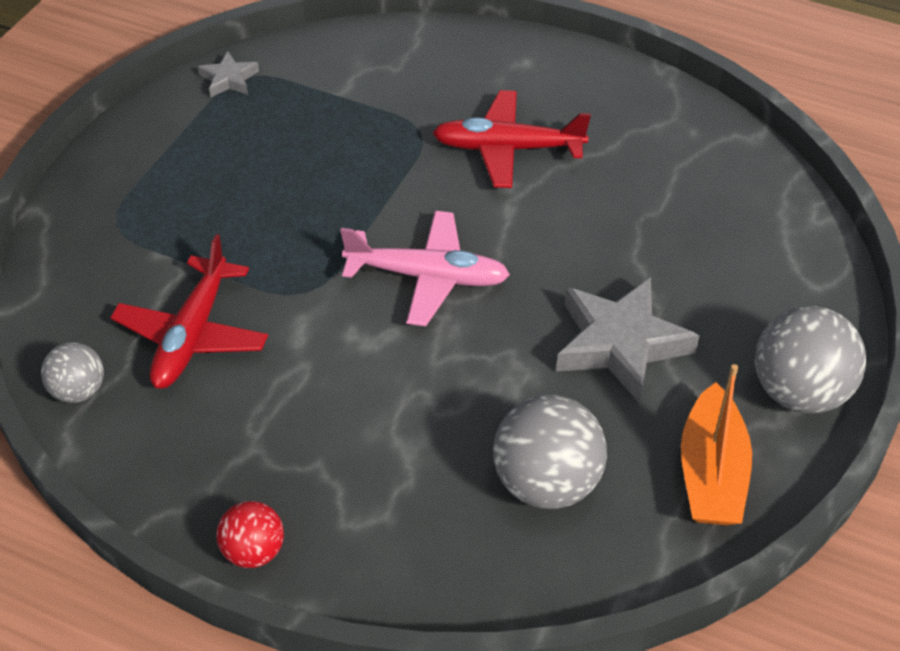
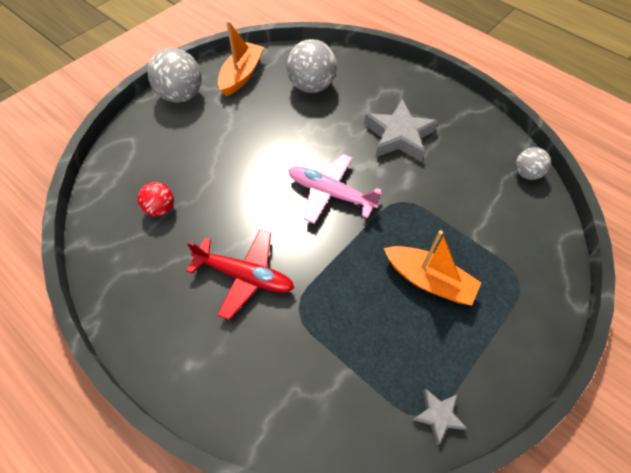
camera: 165 degrees left, 10 degrees up
red plane [110,234,268,389] -> none
red ball [216,501,284,568] -> red ball moved to [138,182,174,216]
grey star [556,277,699,403] -> grey star moved to [364,99,439,162]
none -> orange boat [384,230,481,305]

